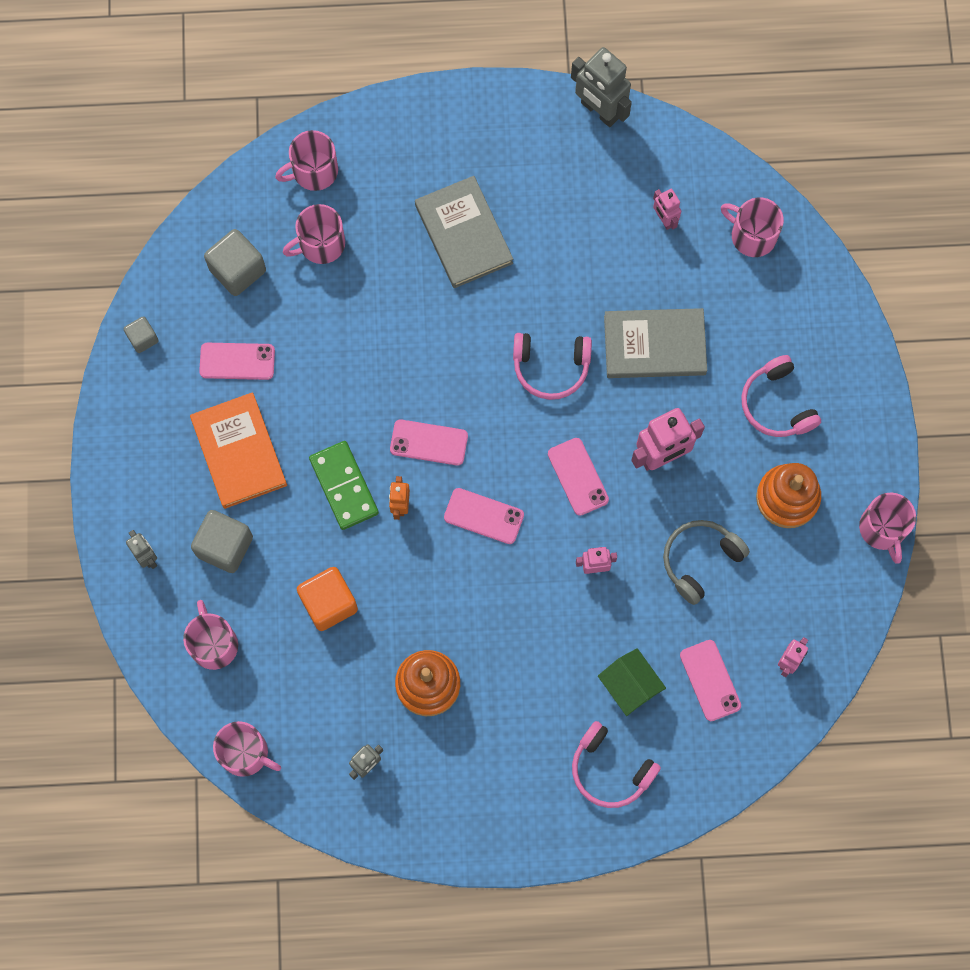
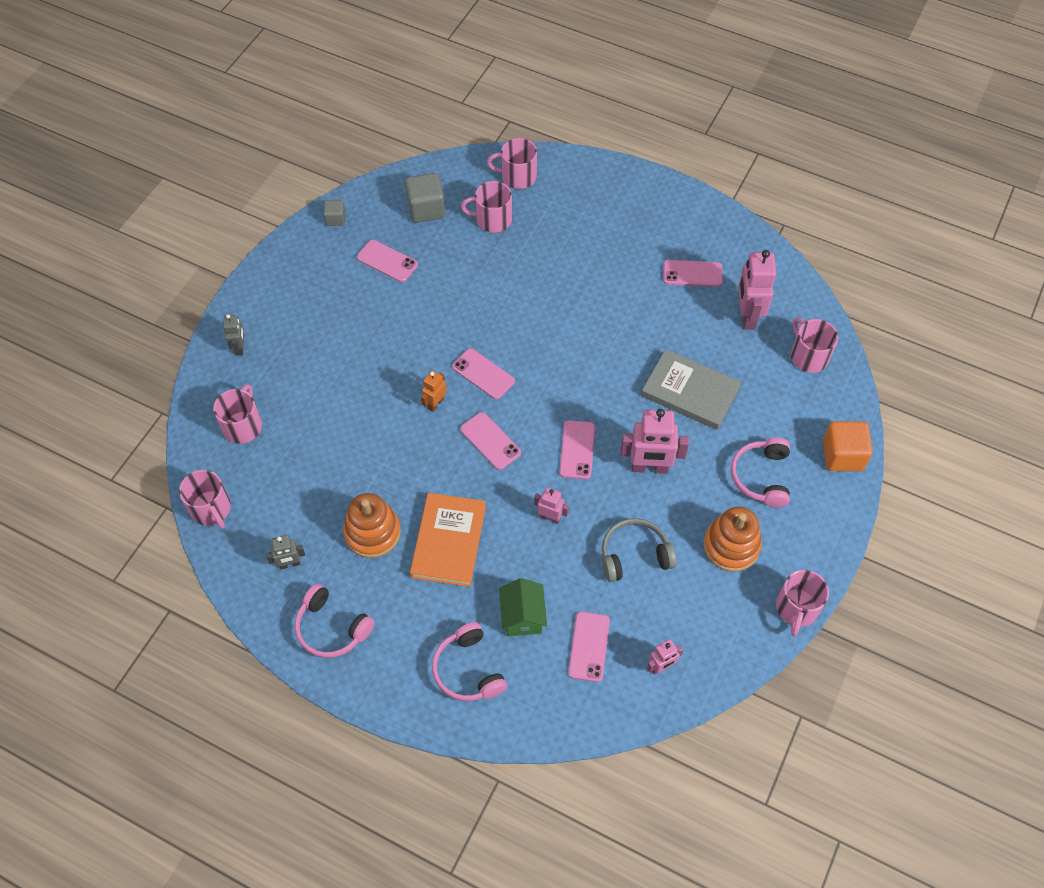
camera: 30 degrees right, 15 degrees down
orange book [190,392,287,509] -> orange book moved to [410,493,486,587]
grey cube [191,510,253,573] -> none
orange cube [297,567,358,631] -> orange cube moved to [823,421,873,471]
green domino [309,441,379,530] -> none
grey book [415,176,513,288] -> none
pink headphones [513,333,592,400] -> pink headphones moved to [295,584,375,658]
grey robot [571,47,632,127] -> none
pink robot [653,189,681,230] -> pink robot [738,250,776,330], size x1.85
none -> pink phone [663,260,723,287]

